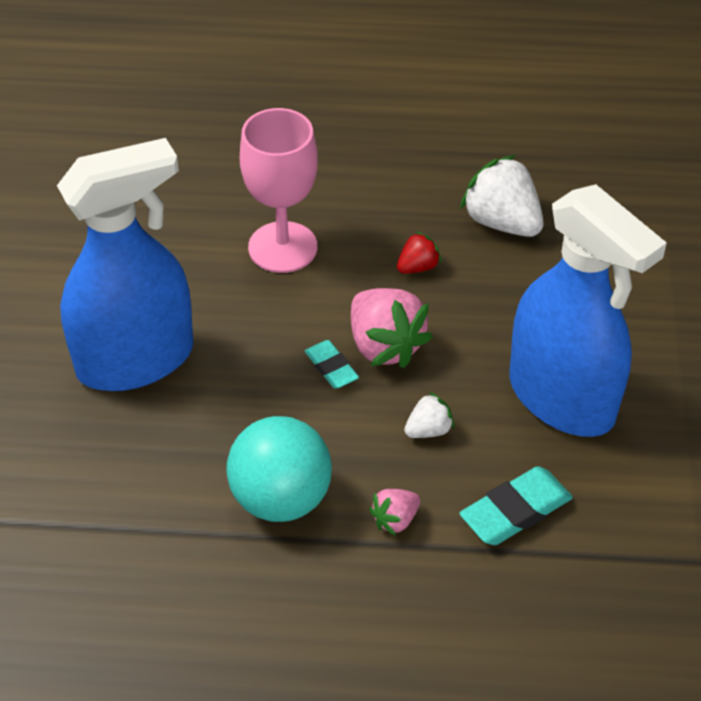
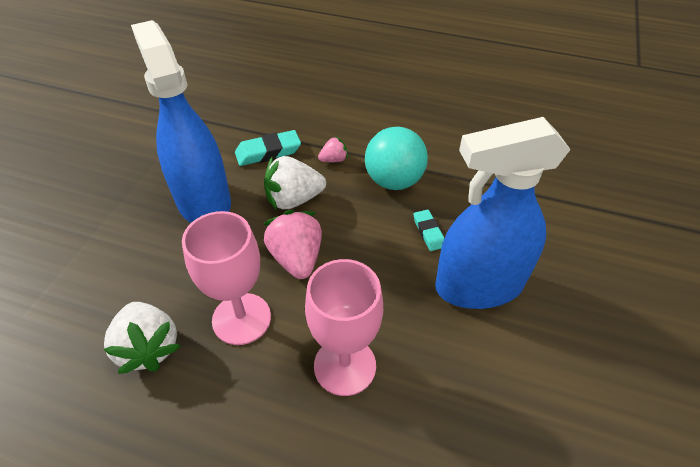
camera: 165 degrees left, 0 degrees up
turquoise eraser [305,340,359,389] -> turquoise eraser moved to [414,210,444,251]
red strawberry [397,231,442,274] -> pink goblet [182,211,271,345]
white strawberry [404,392,454,438] -> white strawberry [264,156,326,210], size x1.92

